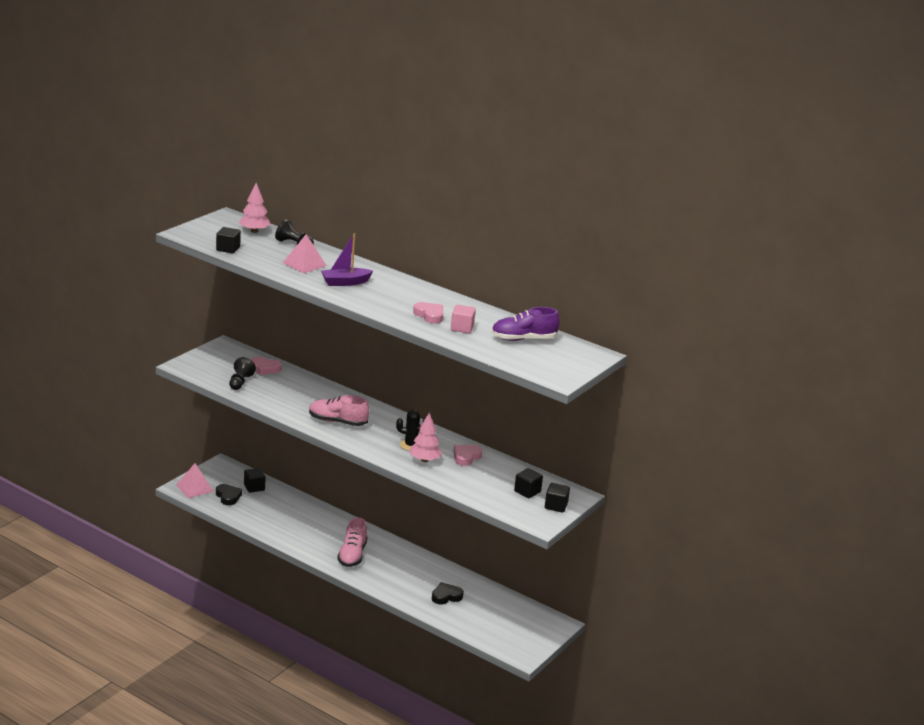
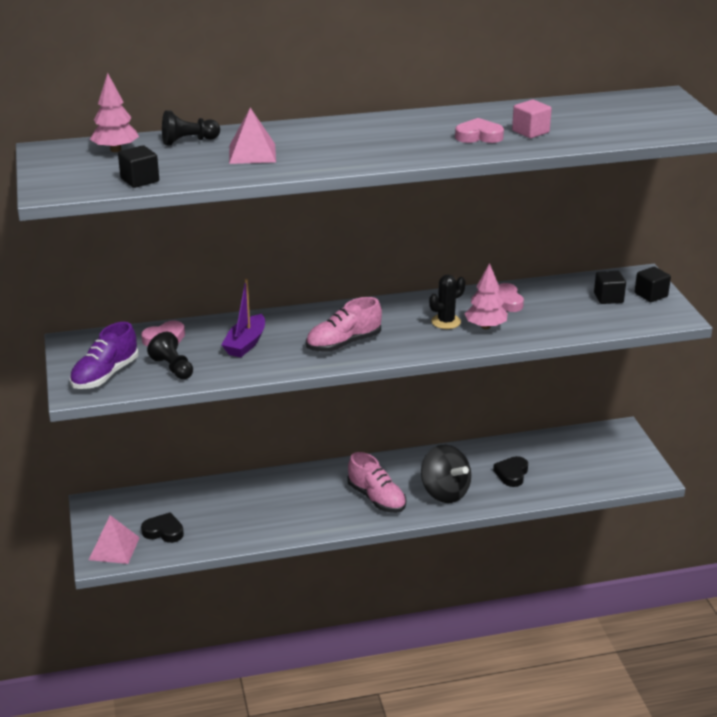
camera: 45 degrees left, 5 degrees up
black cube [244,468,266,493] -> none
purple boat [321,233,373,286] -> purple boat moved to [221,279,265,358]
purple shoe [491,307,560,341] -> purple shoe moved to [70,322,139,389]
none -> black spinning top [421,445,471,503]

